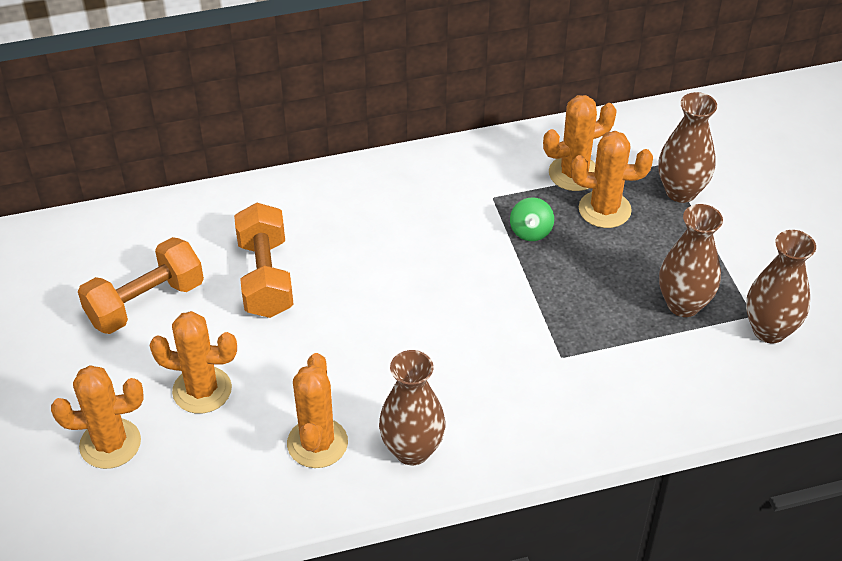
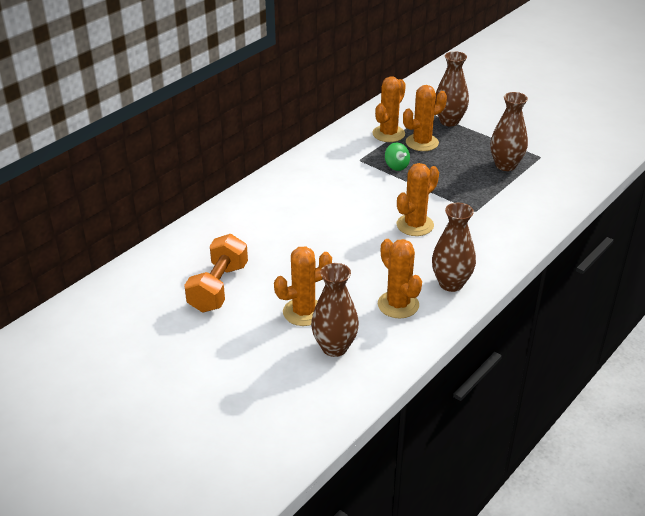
camera: 35 degrees left, 10 degrees down
orange cactus [51,365,144,469] -> orange cactus moved to [397,163,439,236]
orange dumbbell [234,203,294,318] -> none
brown vase [746,230,816,343] -> brown vase moved to [311,263,359,357]

